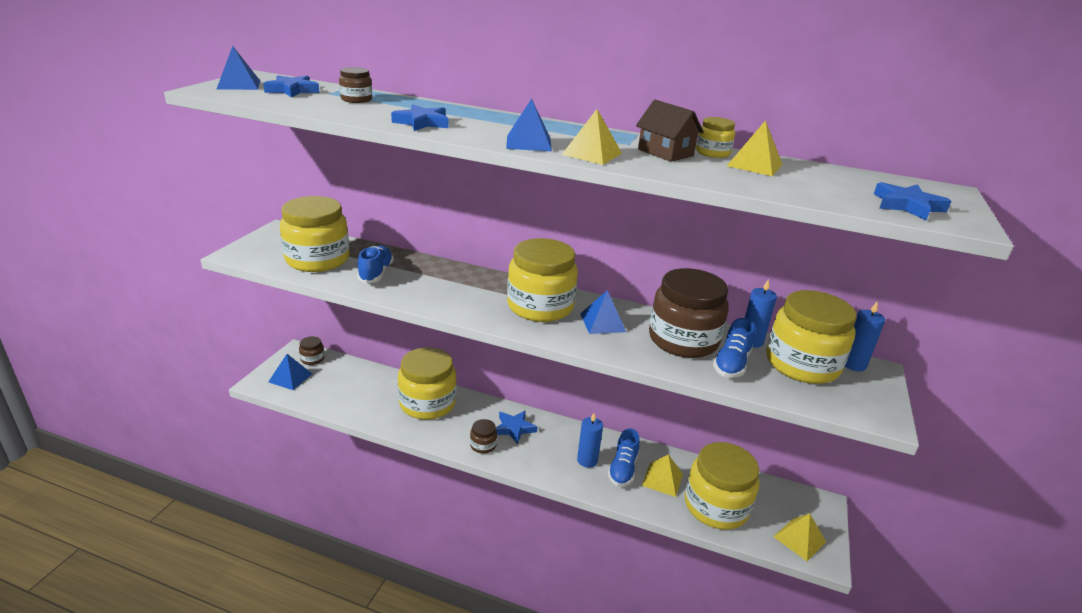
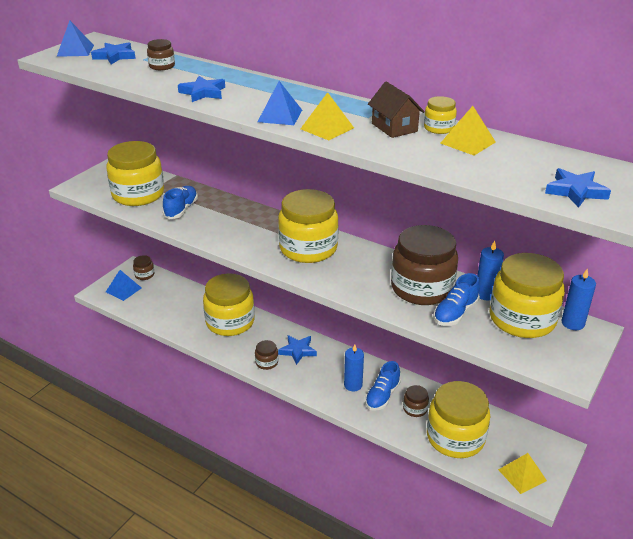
camera: 15 degrees right, 5 degrees up
blue pyramid [580,290,626,334] -> none
yellow pyramid [642,454,683,497] -> brown jar [403,385,429,417]

